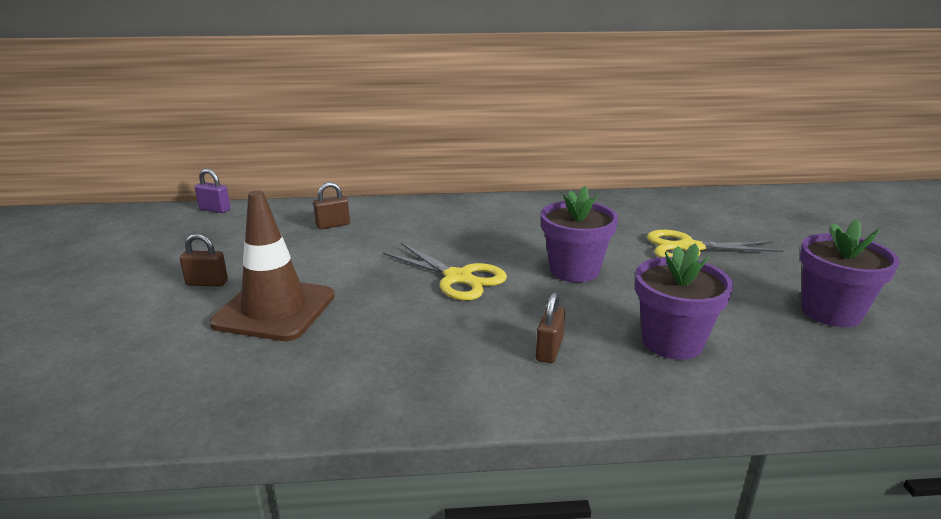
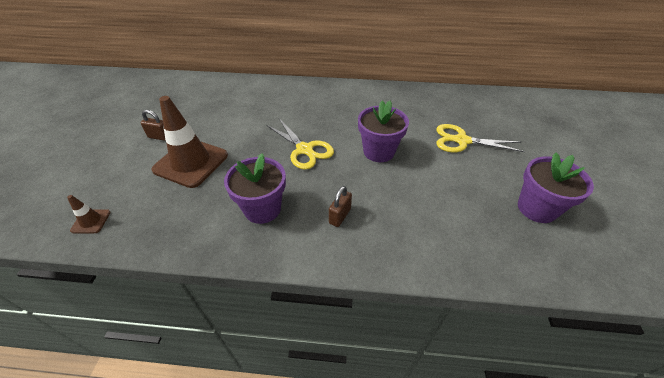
camera: 10 degrees right, 20 degrees up
purple padlock [195,169,231,213] -> none
brown padlock [313,182,350,229] -> none
purple flower pot [635,243,733,360] -> purple flower pot moved to [224,154,286,224]
none -> brown traffic cone [67,195,111,233]

